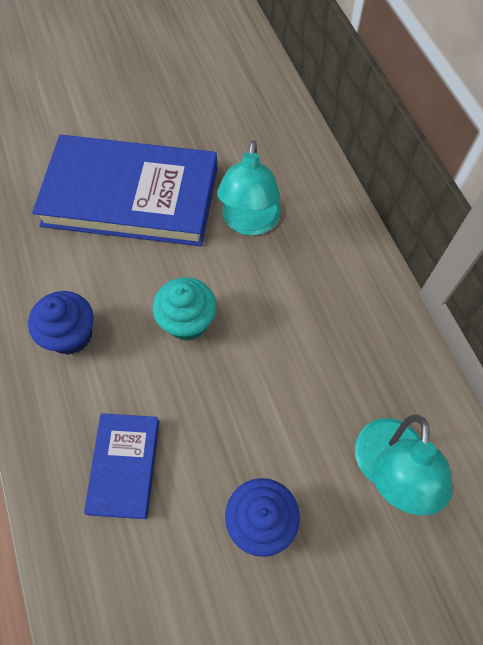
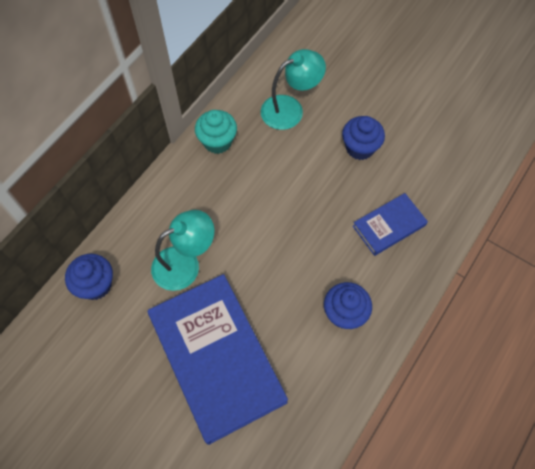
camera: 125 degrees left, 0 degrees up
turquoise cupcake [153,277,216,341] -> turquoise cupcake moved to [195,110,237,154]
none -> blue cupcake [65,254,113,300]

